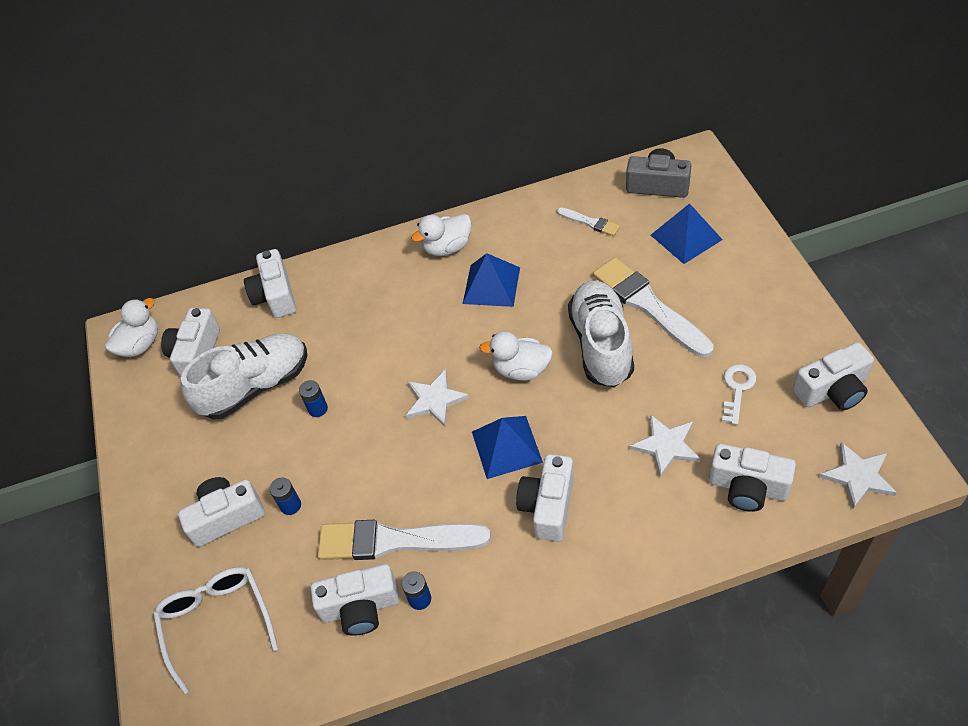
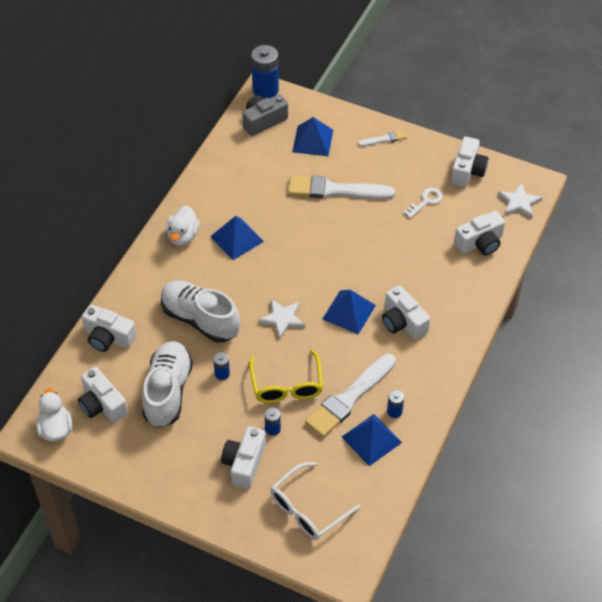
camera: 55 degrees left, 0 degrees up
white glasses [153,567,278,694] -> white glasses turned 60 degrees counterclockwise [270,462,361,540]
white camera [311,564,400,636] -> blue pyramid [342,414,402,466]
white duck [479,331,553,381] -> none
white brush [557,208,620,236] -> white brush moved to [358,130,407,146]
white shoe [568,281,634,387] -> white shoe moved to [161,281,240,343]
white star [630,414,700,477] -> none
white key [722,364,756,425] -> white key turned 75 degrees clockwise [403,188,443,218]
none -> yellow glasses [249,349,323,403]
none -> blue battery [251,45,279,99]

